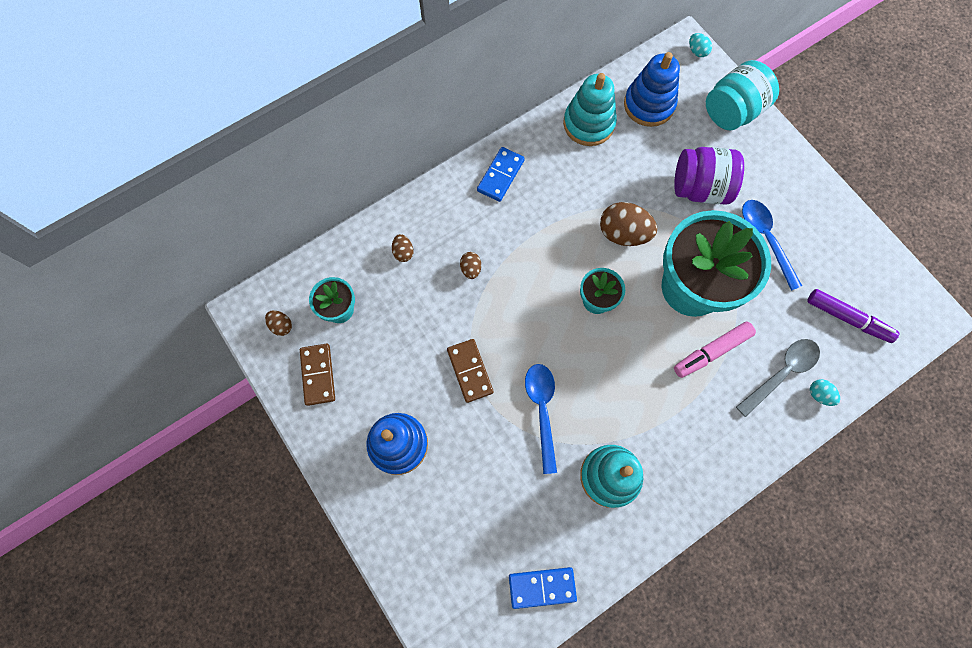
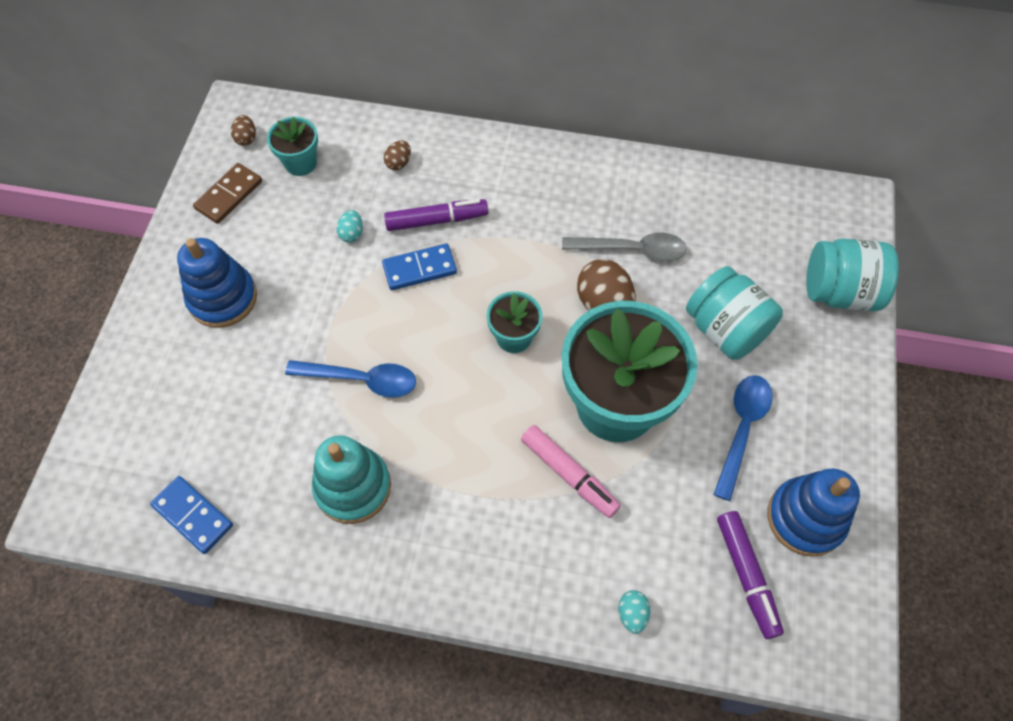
camera: 45 degrees right, 10 degrees down
brown domino [447,339,494,403] -> none
brown egg [460,252,481,279] -> purple marker [384,199,488,231]
blue domino [477,147,525,202] -> blue domino moved to [382,243,457,290]
blue spoon [525,364,557,474] -> blue spoon turned 60 degrees clockwise [285,360,416,398]
turquoise stacking toy [563,73,617,146] -> none
blue stacking toy [624,52,680,127] -> blue stacking toy moved to [768,468,860,557]
purple jar [674,147,744,205] -> turquoise jar [686,266,783,360]
pink marker [674,322,756,378] -> pink marker turned 150 degrees counterclockwise [521,425,621,518]
turquoise egg [689,33,712,57] -> turquoise egg moved to [337,210,363,243]
grey spoon [736,339,820,417] -> grey spoon moved to [562,233,687,261]

